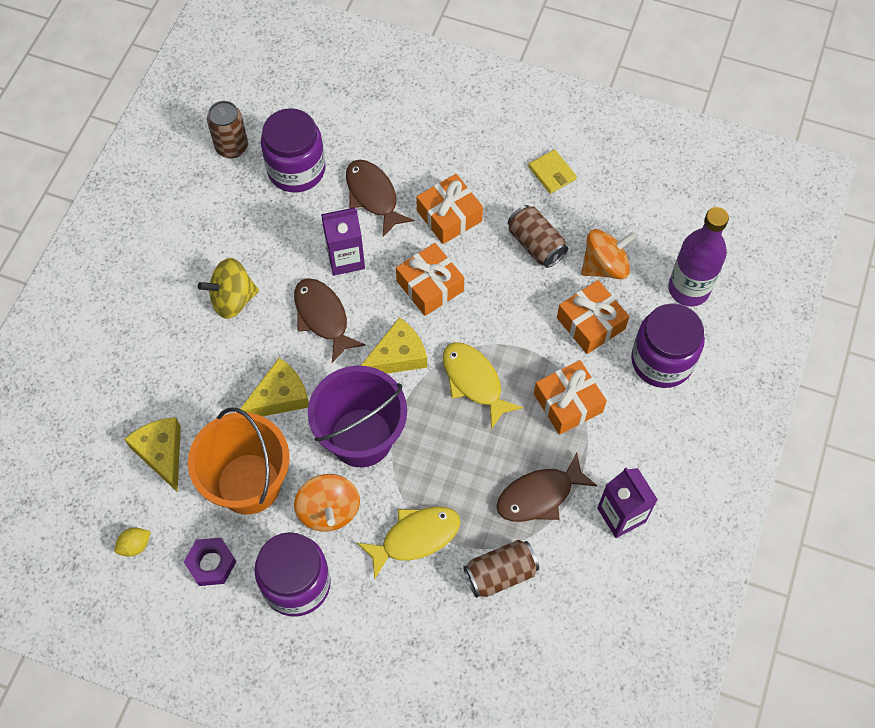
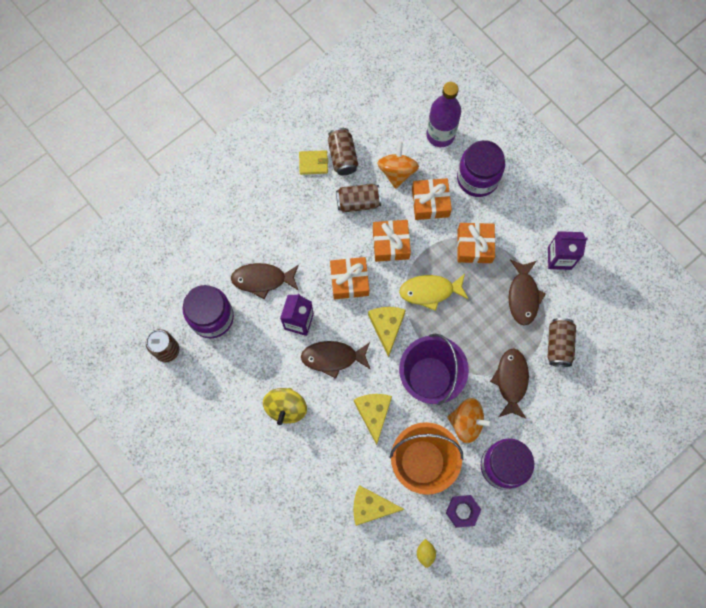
camera: 60 degrees left, 10 degrees up
yellow fish [357,507,461,580] -> brown fish [490,348,529,419]
orange gift [416,174,483,244] -> orange gift moved to [373,220,411,262]
none -> brown can [328,128,358,175]

